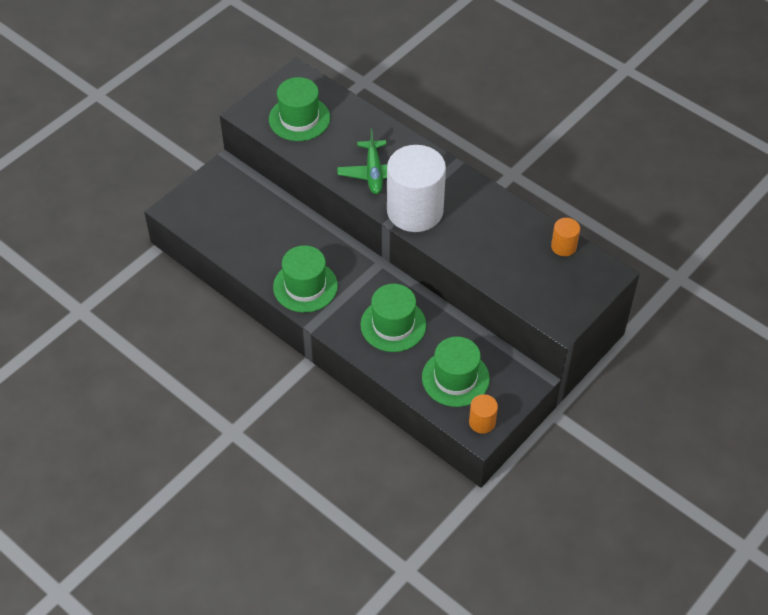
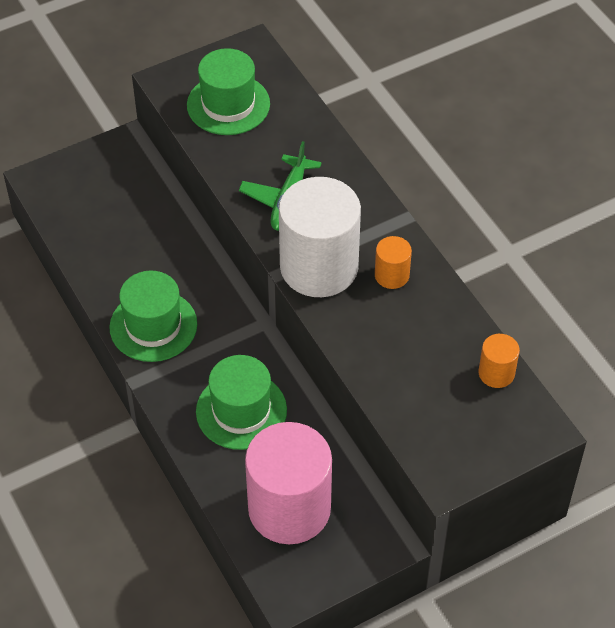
camera: 20 degrees right, 0 degrees up
green hat [422,336,490,407] -> pink cylinder [245,422,332,544]
orange cylinder [469,394,498,434] -> orange cylinder moved to [375,236,412,289]

